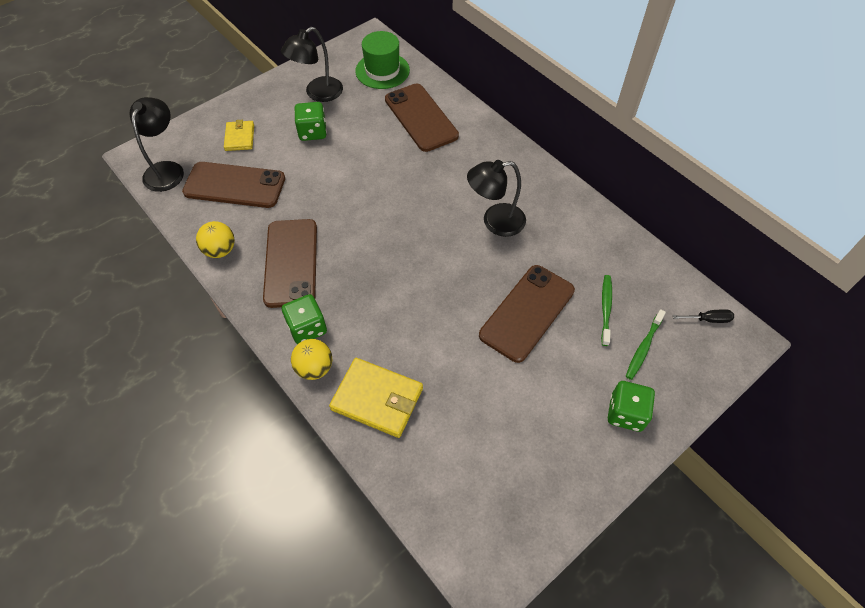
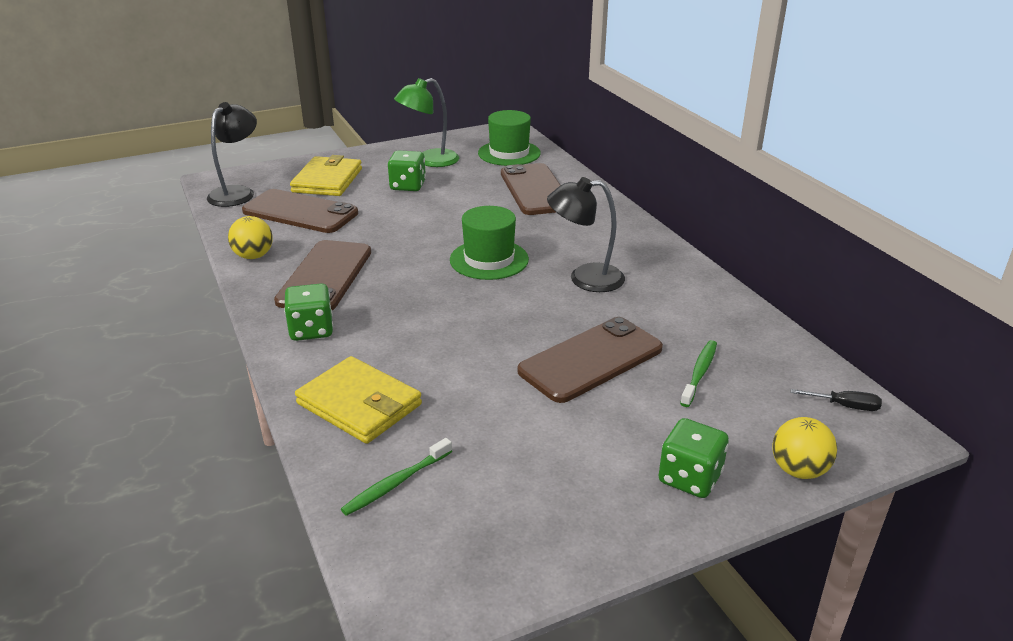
camera: 15 degrees right, 25 degrees down
yellow wallet [224,120,254,151] -> yellow wallet [290,155,362,196], size x1.67
black lamp [281,27,343,102] -> green lamp [394,78,459,167]
yellow ball [291,339,332,380] -> yellow ball moved to [772,417,837,479]
green toothbrush [626,309,666,380] -> green toothbrush moved to [341,438,452,516]
none -> green hat [450,206,529,280]

